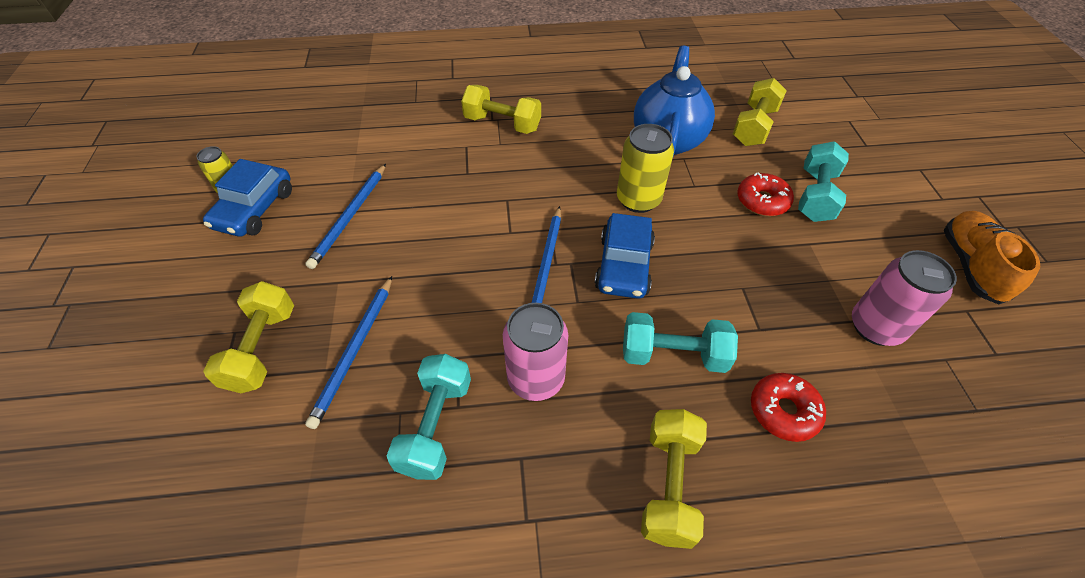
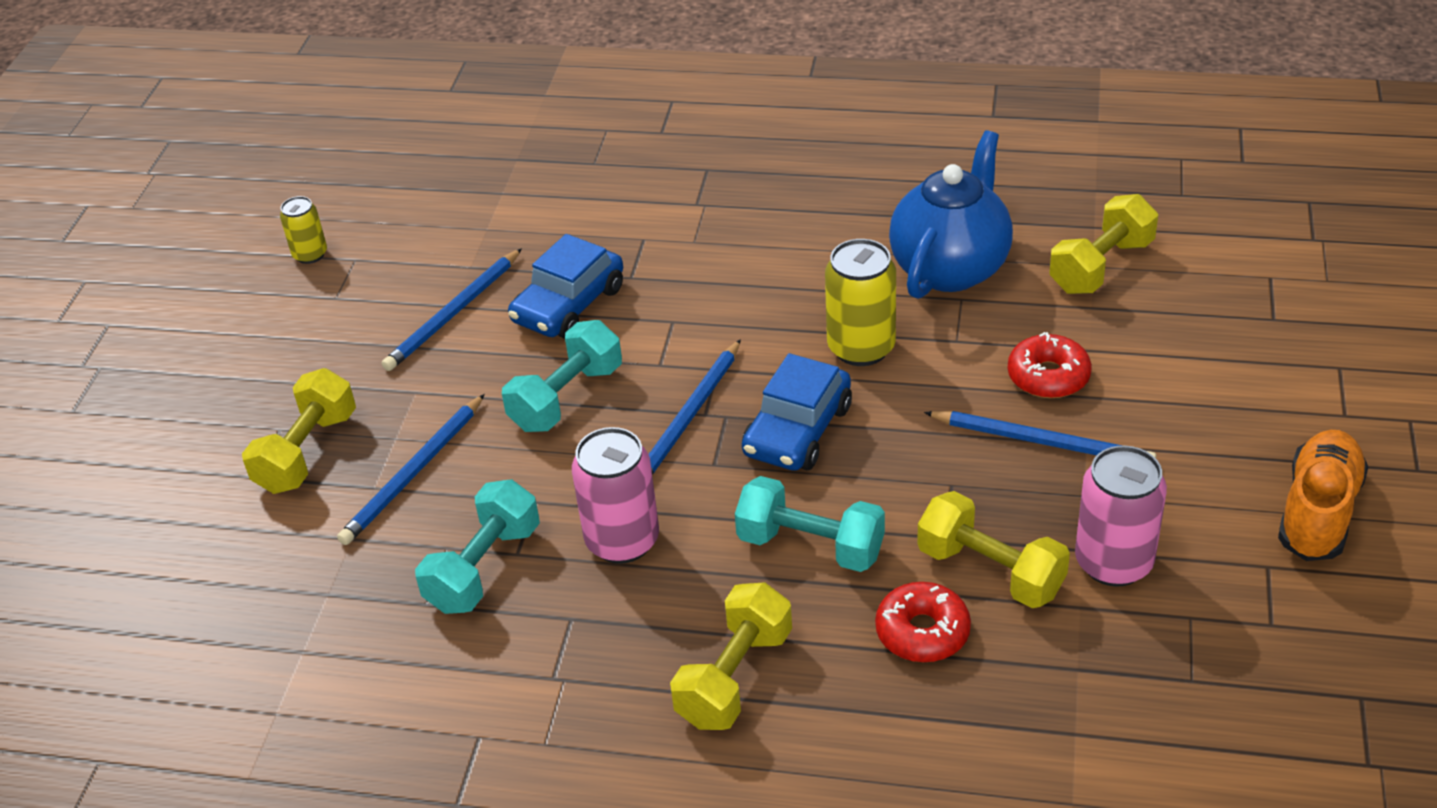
camera: 20 degrees right, 10 degrees down
blue car [203,159,292,237] -> blue car moved to [508,234,623,339]
yellow dumbbell [461,85,541,134] -> yellow dumbbell moved to [917,491,1070,608]
turquoise dumbbell [798,141,849,222] -> turquoise dumbbell moved to [502,320,622,432]
none -> blue pencil [924,411,1156,458]

